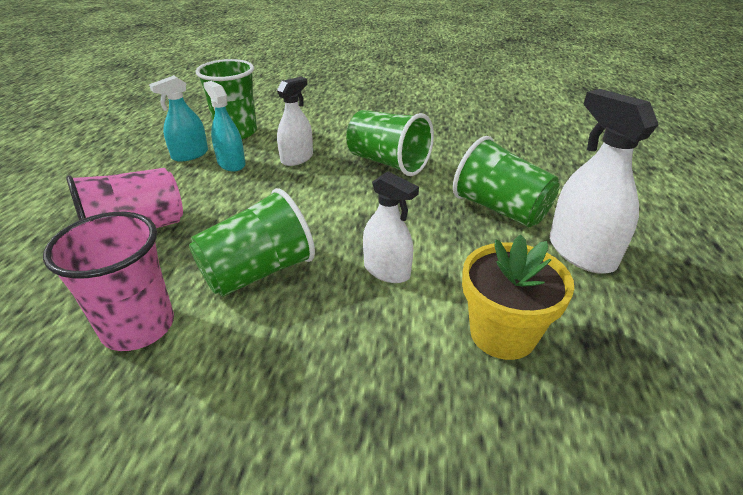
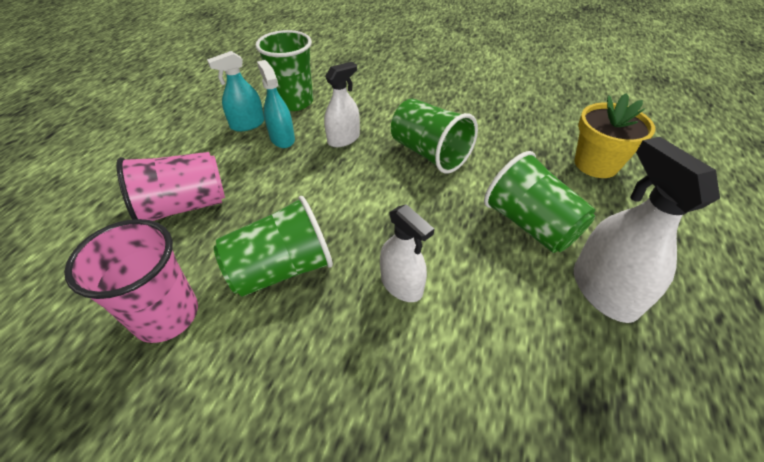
camera: 10 degrees right, 10 degrees up
yellow flower pot [462,234,574,360] -> yellow flower pot moved to [574,93,655,178]

